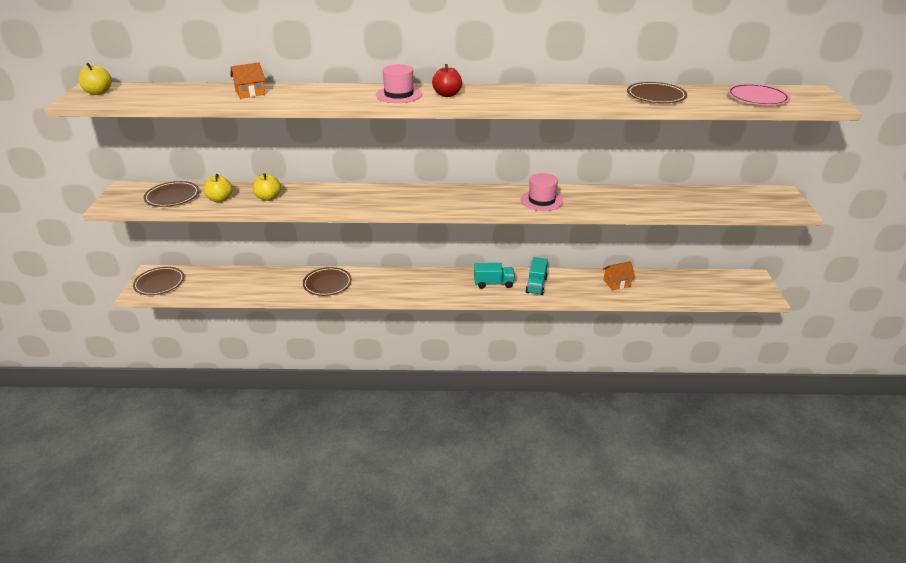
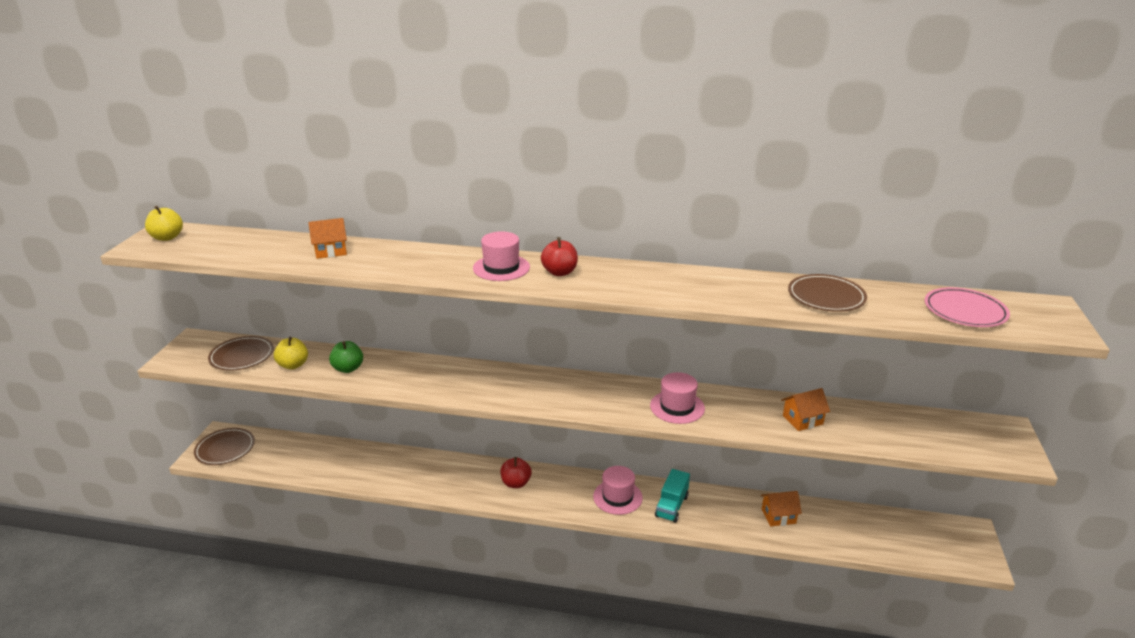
camera: 10 degrees right, 5 degrees down
yellow apple [253,173,281,201] -> green apple [329,341,363,373]
brown plate [303,267,352,296] -> none
turquoise truck [474,263,515,289] -> pink hat [593,466,643,515]
none -> red apple [500,457,532,488]
none -> orange house [781,388,830,431]

